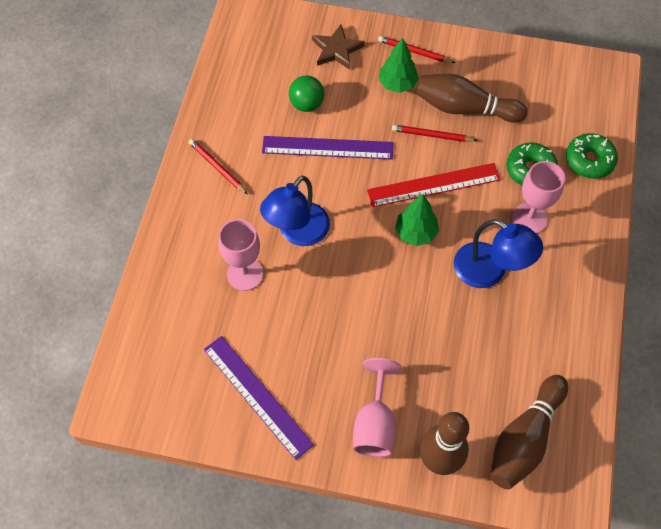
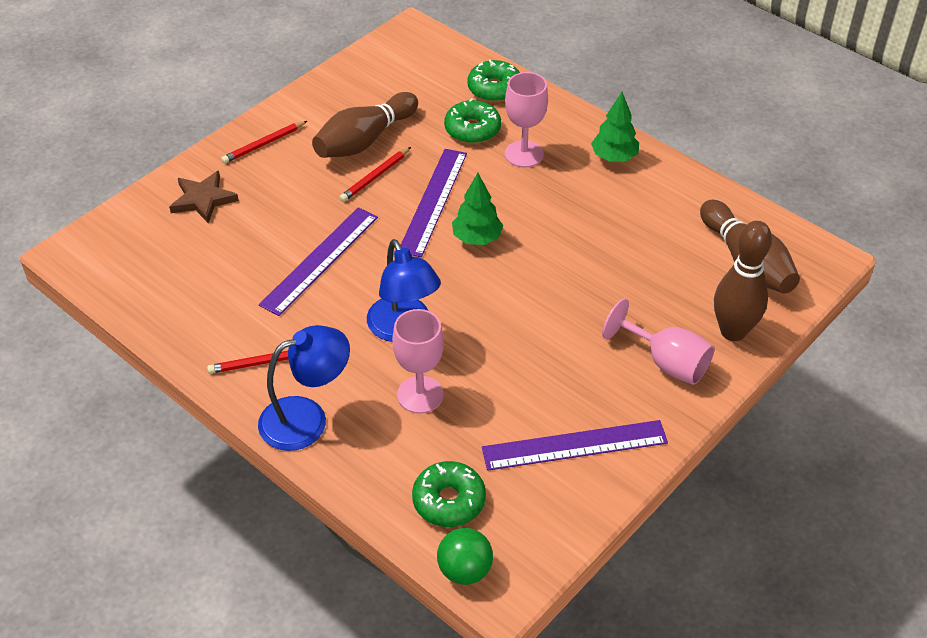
camera: 60 degrees left, 15 degrees down
green ball [289,75,325,112] -> green ball moved to [437,528,493,585]
red ruler [367,163,501,207] -> purple ruler [401,149,467,257]
green tree [378,38,419,93] -> green tree moved to [591,92,639,162]
blue lamp [454,219,543,288] -> blue lamp moved to [258,325,350,451]
none -> green donut [412,461,486,527]

